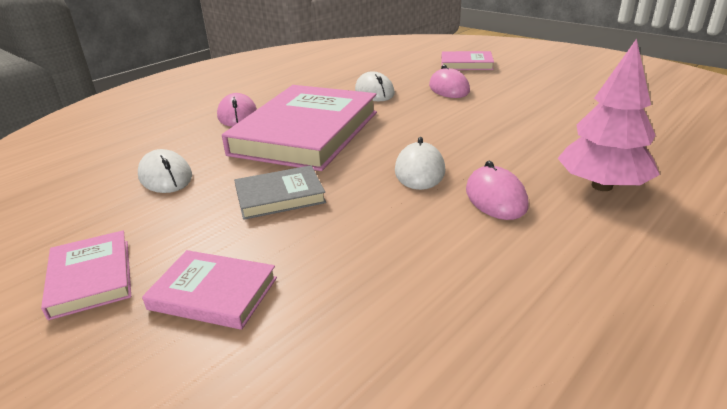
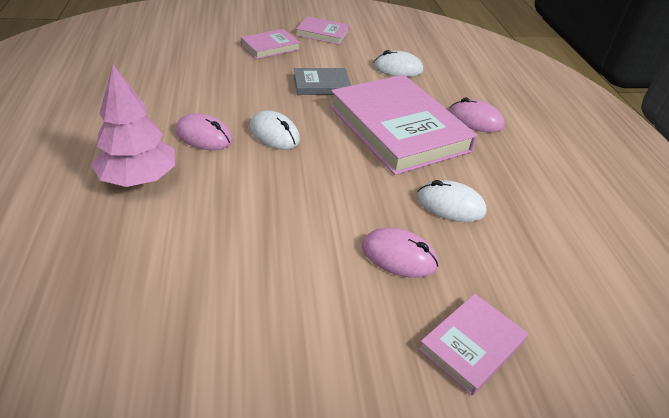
camera: 125 degrees right, 10 degrees up
grey book [234,165,326,220] -> grey book turned 60 degrees clockwise [294,68,351,95]

